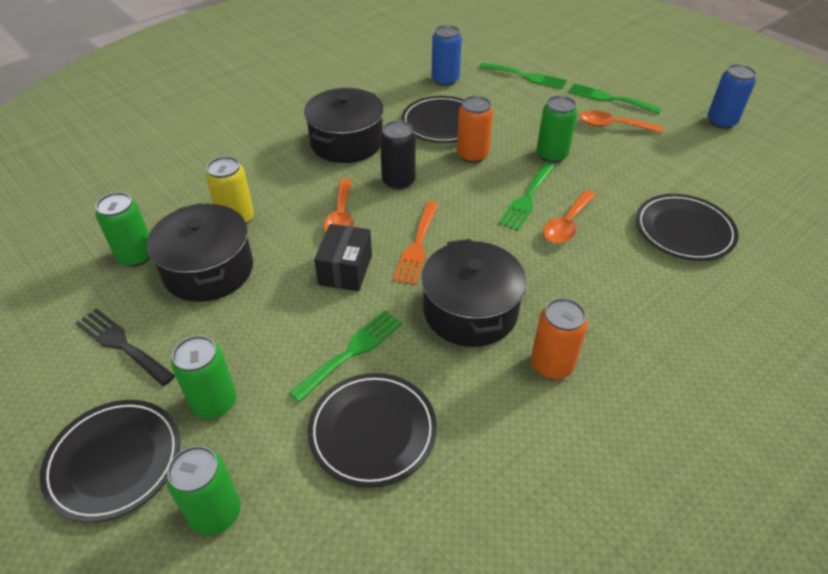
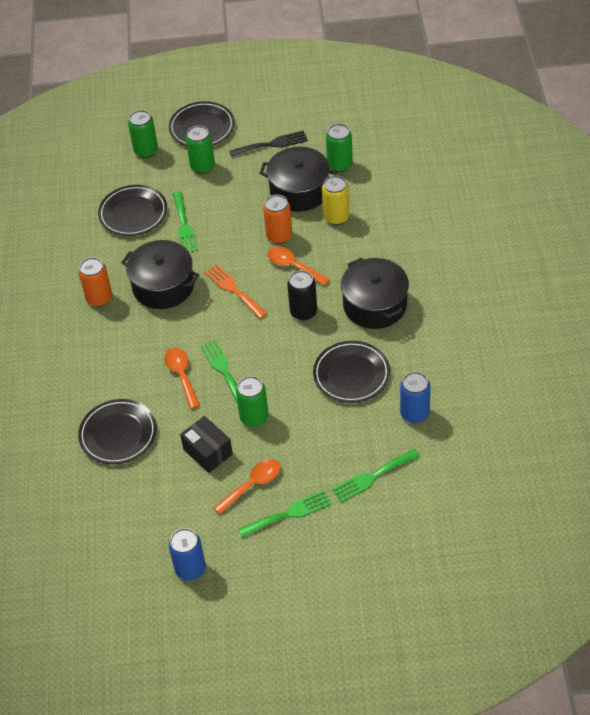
camera: 130 degrees right, 5 degrees up
black box [314,224,372,291] -> black box moved to [180,416,233,473]
orange can [457,96,493,163] -> orange can moved to [263,194,292,244]

